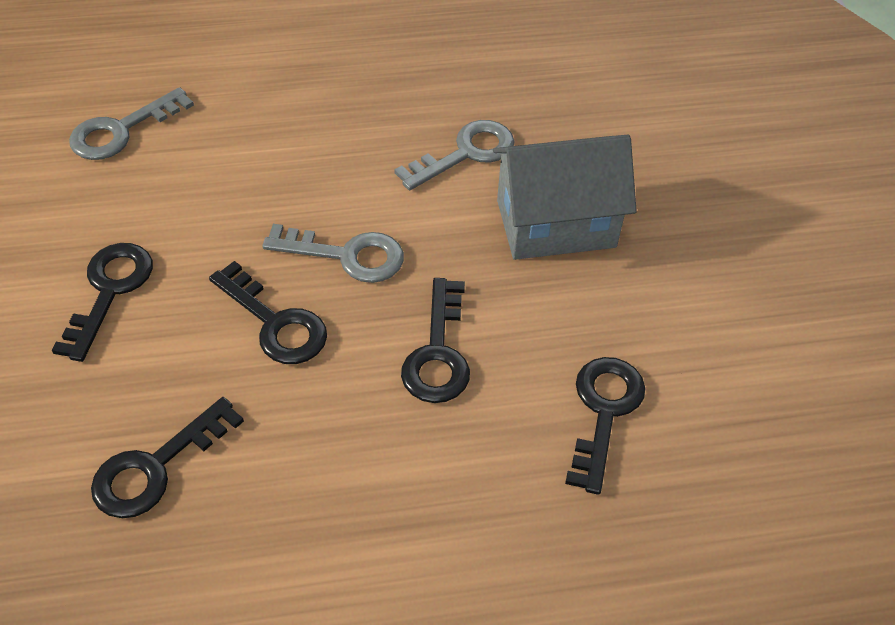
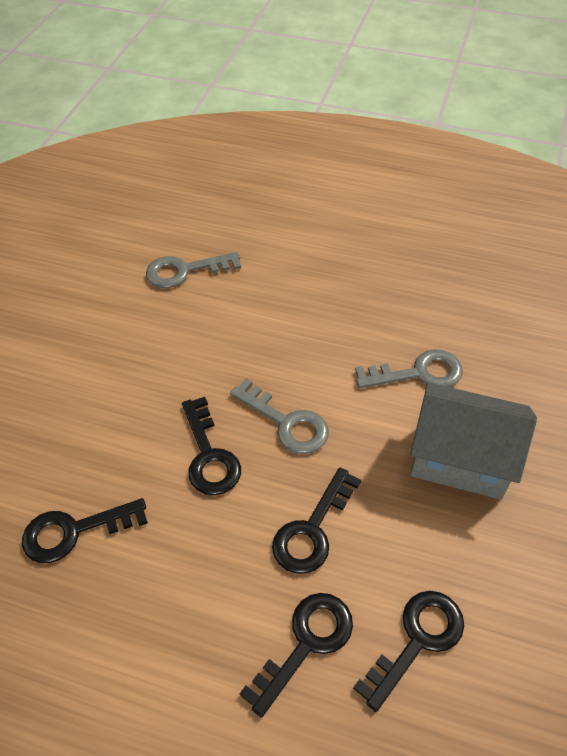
camera: 30 degrees right, 0 degrees up
black key [52,243,153,362] -> black key moved to [239,593,353,718]

